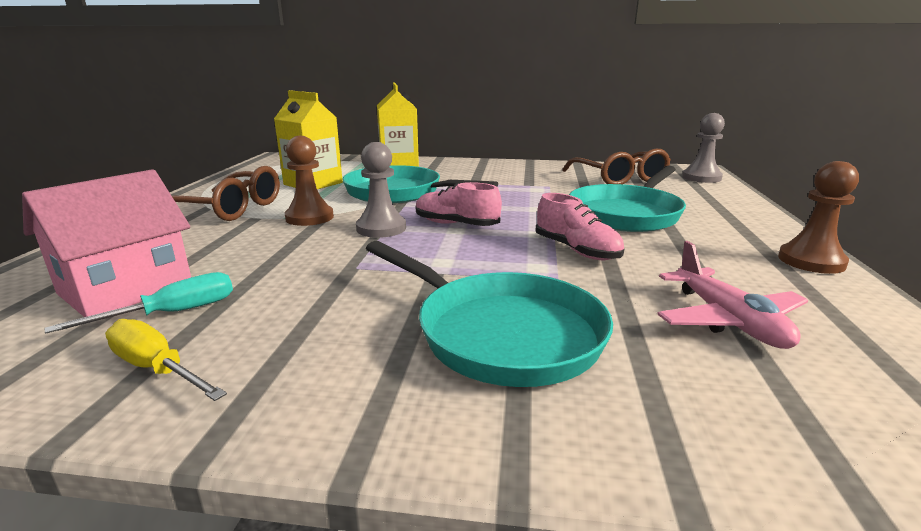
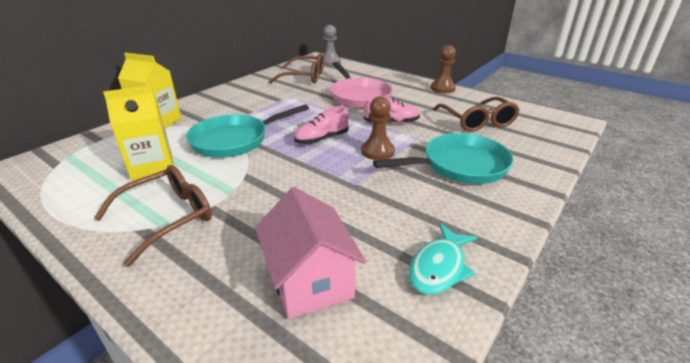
camera: 60 degrees left, 10 degrees up
turquoise screwdriver [45,272,233,334] -> none
yellow screwdriver [105,319,227,401] -> turquoise fish [408,223,478,295]
brown pawn [285,136,334,226] -> brown pawn moved to [361,96,395,160]
grey pawn [356,142,406,238] -> none
turquoise pan [569,166,686,232] -> pink pan [330,62,393,108]
pink plane [657,241,808,349] -> brown glasses [433,97,520,132]

